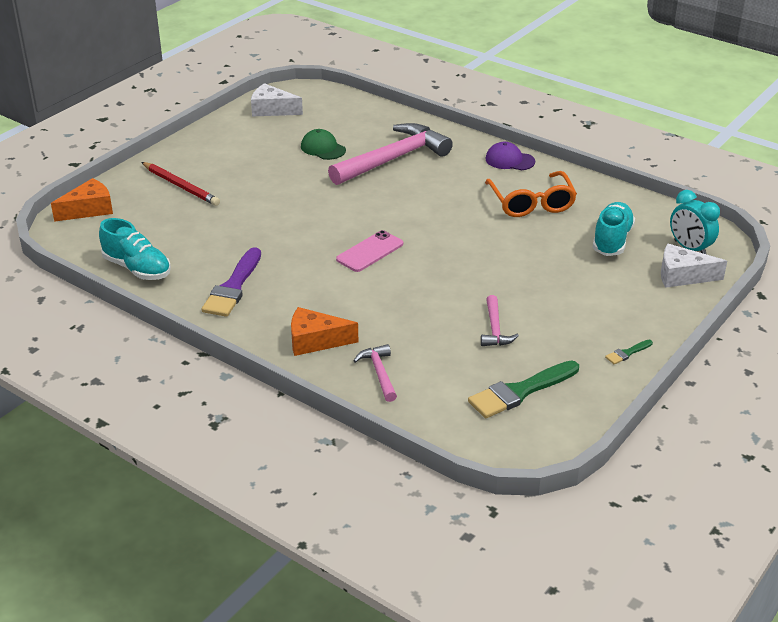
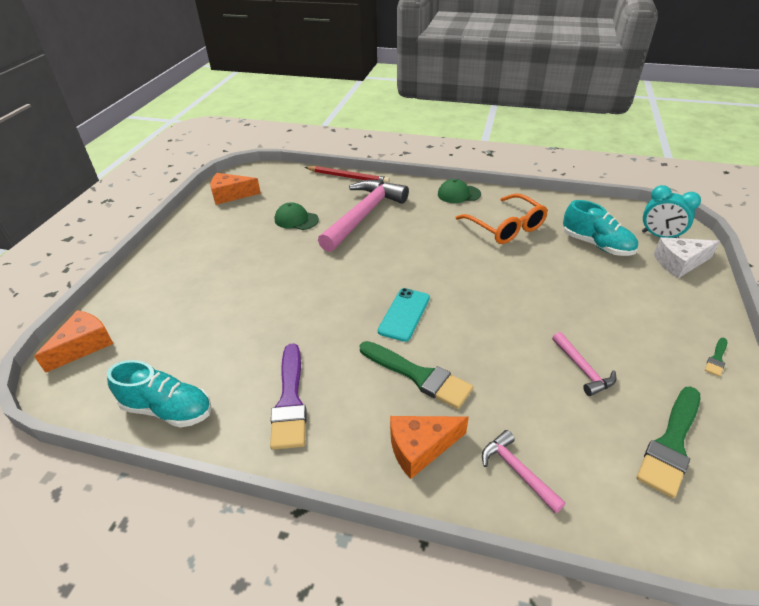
camera: 20 degrees left, 5 degrees up
red pencil [142,162,220,206] -> red pencil moved to [305,166,390,183]
white cheese [251,83,303,116] -> orange cheese [211,173,261,205]
pink phone [336,230,403,272] -> turquoise phone [378,288,430,342]
purple cap [485,142,535,170] -> green cap [438,179,481,203]
turquoise shoe [592,202,635,256] -> turquoise shoe turned 135 degrees clockwise [563,200,638,256]
none -> green brush [360,341,473,409]

